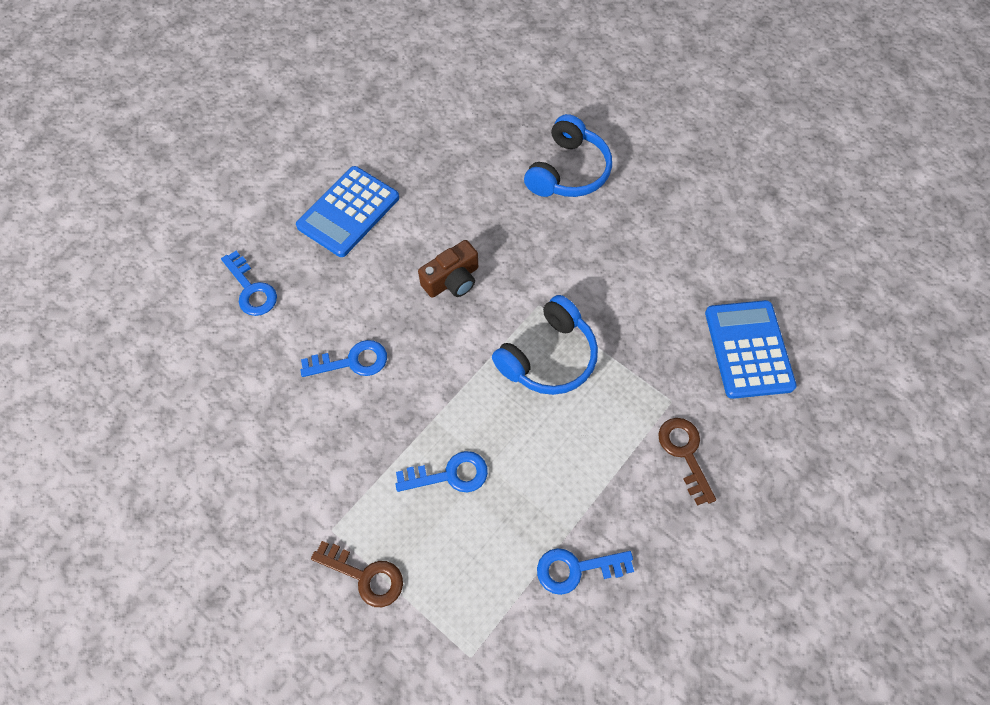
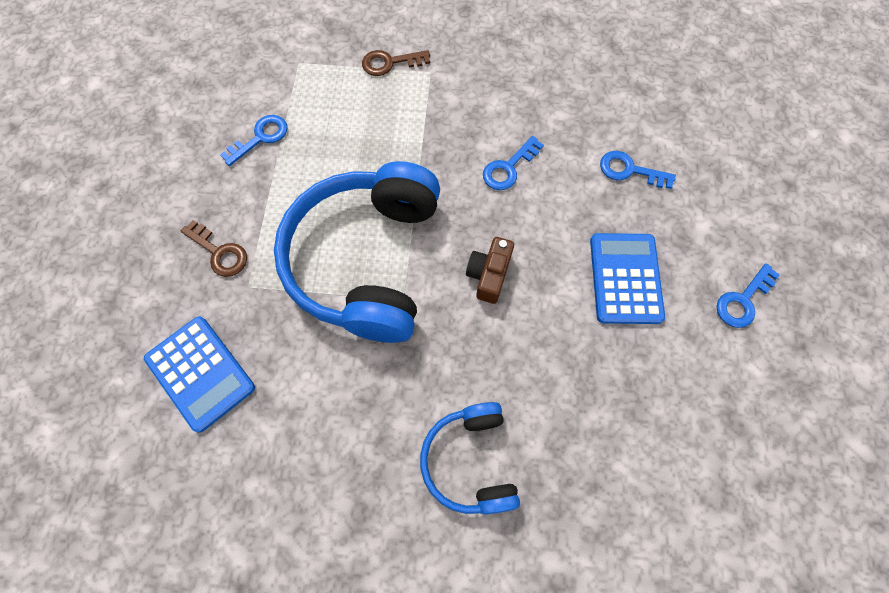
camera: 145 degrees right, 5 degrees up
blue key [395,451,488,493] -> blue key moved to [716,263,780,328]
blue headphones [492,295,598,395] -> blue headphones [274,161,440,343], size x1.86

